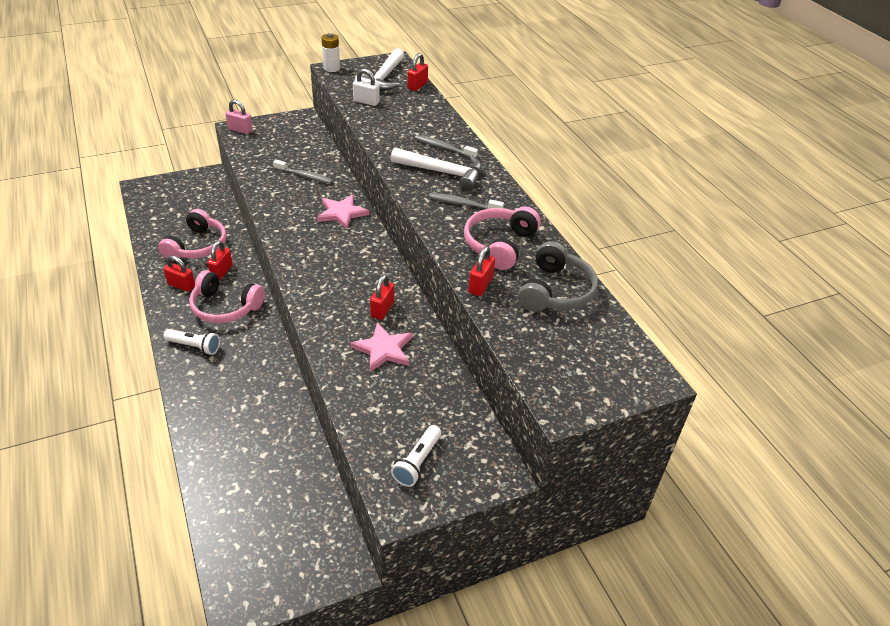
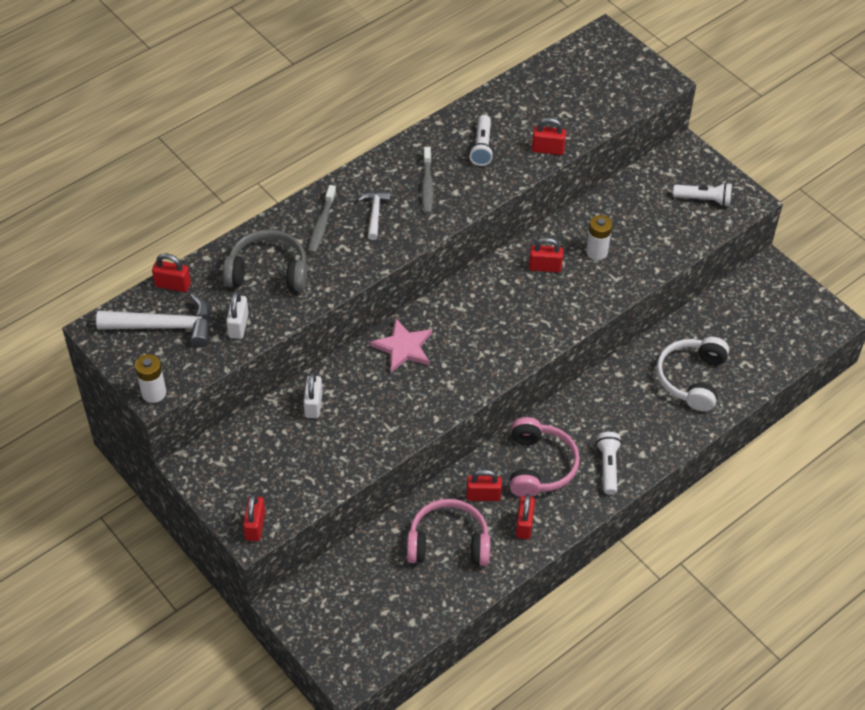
camera: 105 degrees left, 10 degrees up
pink padlock [225,100,253,134] -> red padlock [243,494,266,541]
grey toothbrush [273,160,333,184] -> none
pink star [350,323,413,372] -> white battery [586,215,612,260]
white hammer [391,147,482,191] -> white hammer [358,192,391,240], size x0.56
pink headphones [464,207,541,270] -> white flashlight [469,115,494,166]
grey headphones [518,241,598,312] -> grey headphones moved to [223,230,307,292]
none -> white padlock [304,372,322,418]
none -> white headphones [656,337,729,411]

